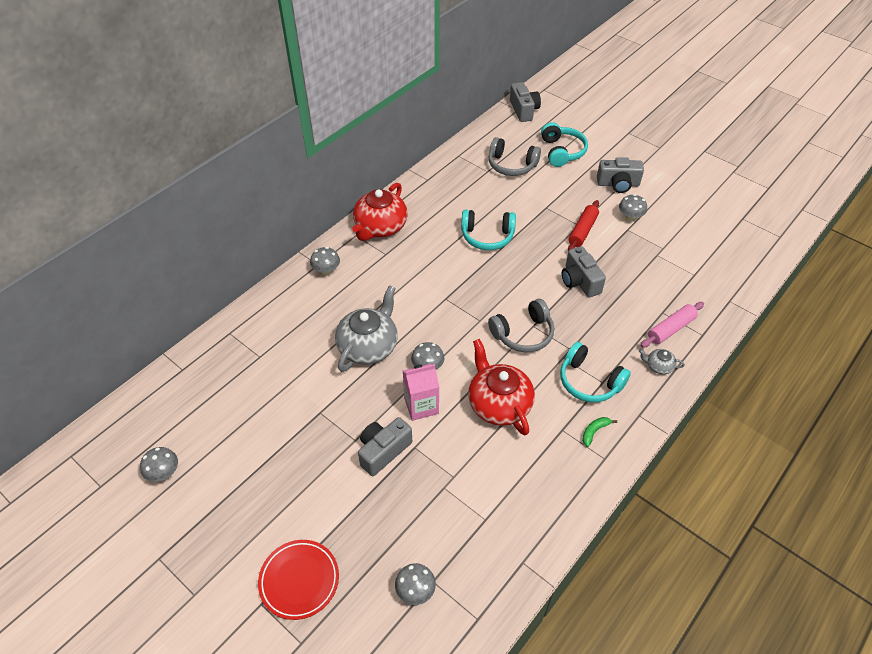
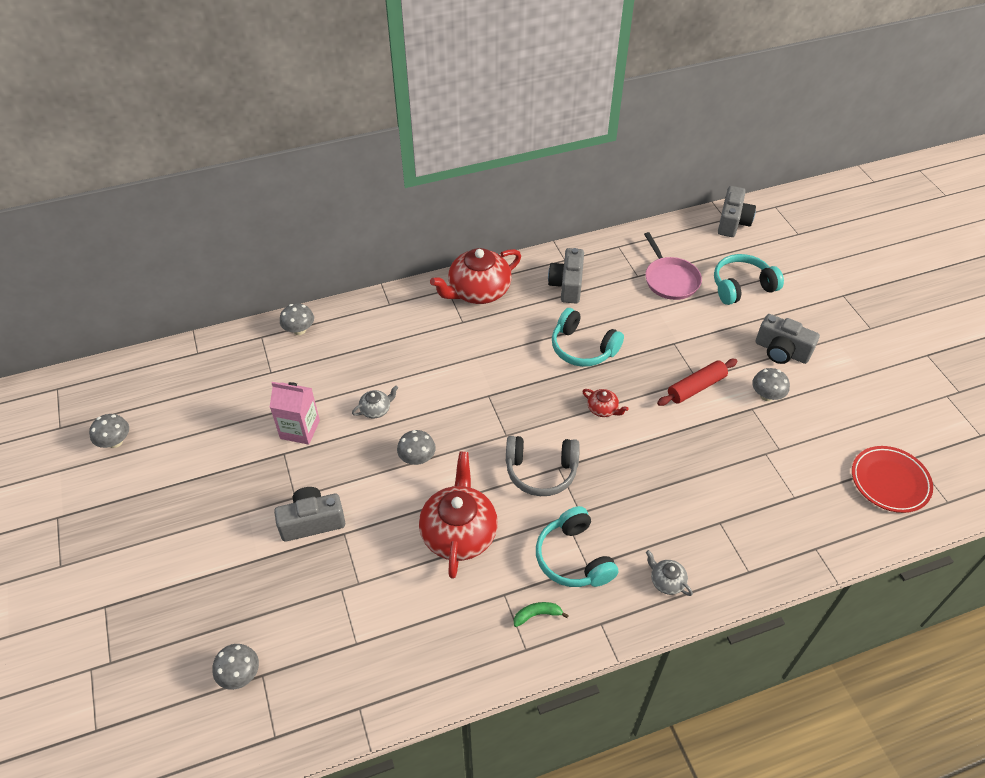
camera: 30 degrees right, 0 degrees up
red plate [258,540,339,620] -> red plate moved to [852,446,933,513]
grey mushroom [310,247,340,275] -> grey mushroom moved to [280,303,314,335]
grey teapot [335,285,398,372] -> grey teapot [352,386,398,418], size x0.45
pink carton [403,364,439,421] -> pink carton moved to [270,382,320,445]
grey headphones [489,137,541,176] -> pink pan [644,232,702,300]
turquoise headphones [541,122,588,167] -> turquoise headphones turned 135 degrees counterclockwise [714,254,784,305]
grey camera [562,246,606,298] -> grey camera moved to [548,248,584,303]
pink rolling pin [641,302,704,348] -> none
none -> red teapot [582,389,629,417]

